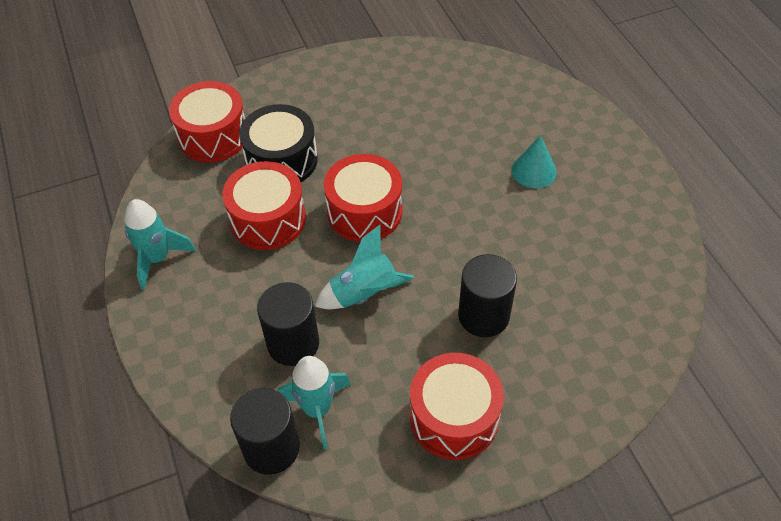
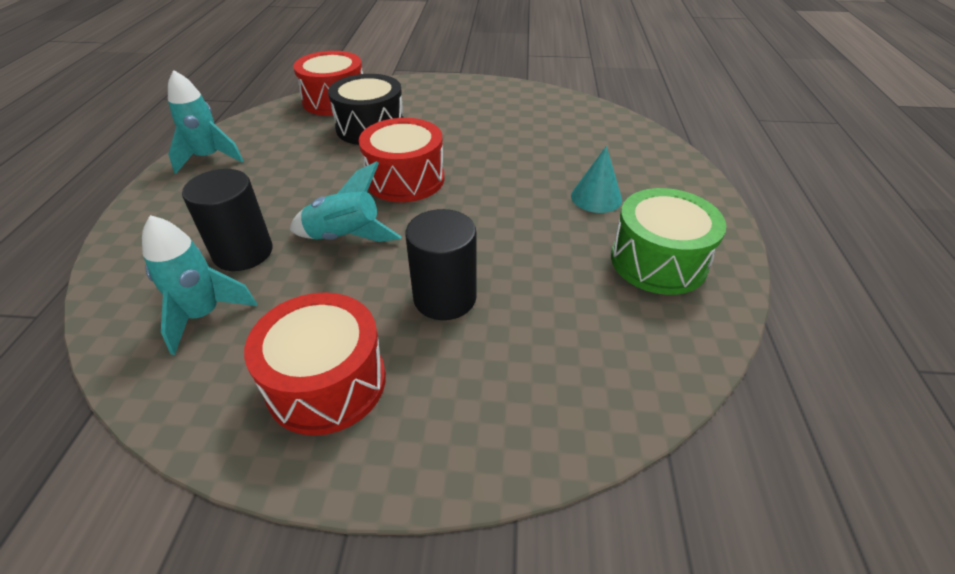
camera: 25 degrees right, 10 degrees down
red drum [222,161,306,250] -> none
black cylinder [230,388,300,475] -> none
none -> green drum [611,188,726,295]

